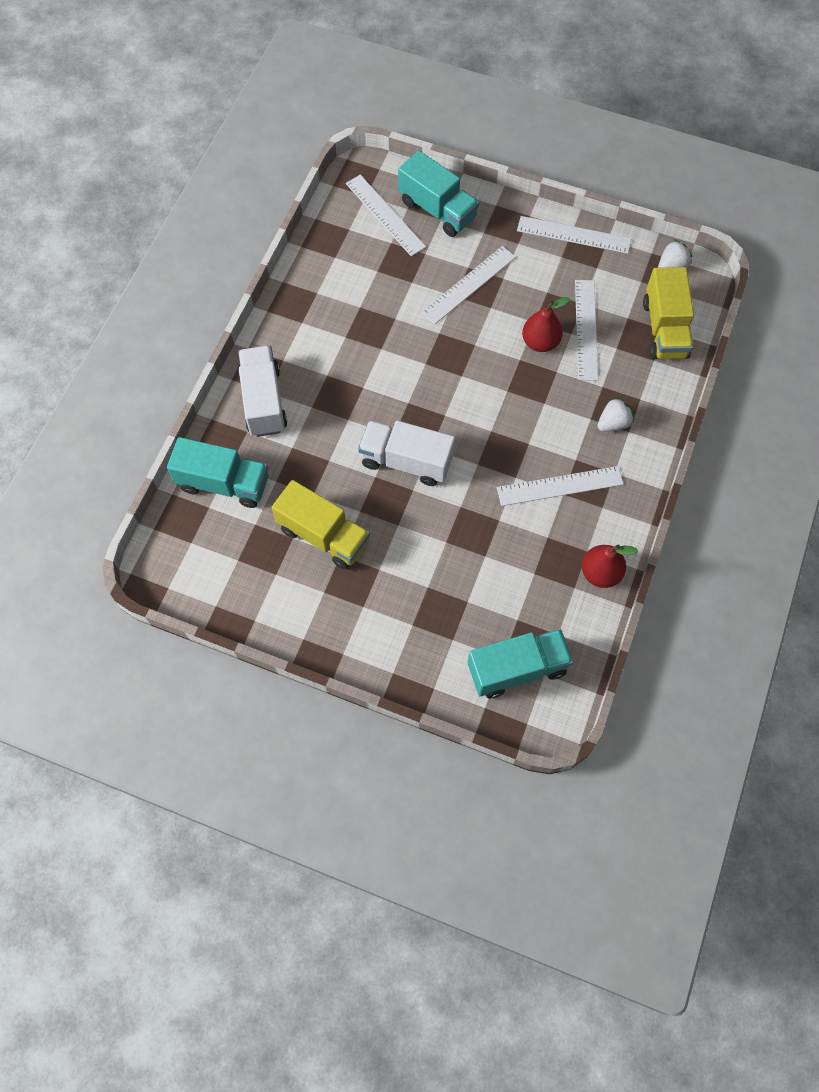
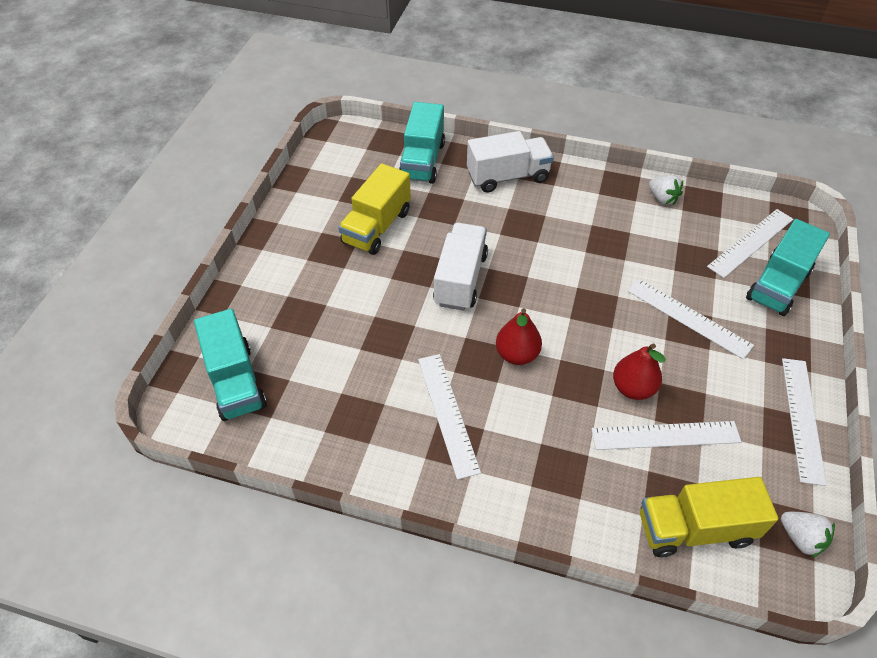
camera: 85 degrees right, 15 degrees down
red pear [582,545,638,588] -> red pear moved to [496,308,542,365]
white strawberry [597,397,634,432] -> white strawberry moved to [649,175,683,205]

